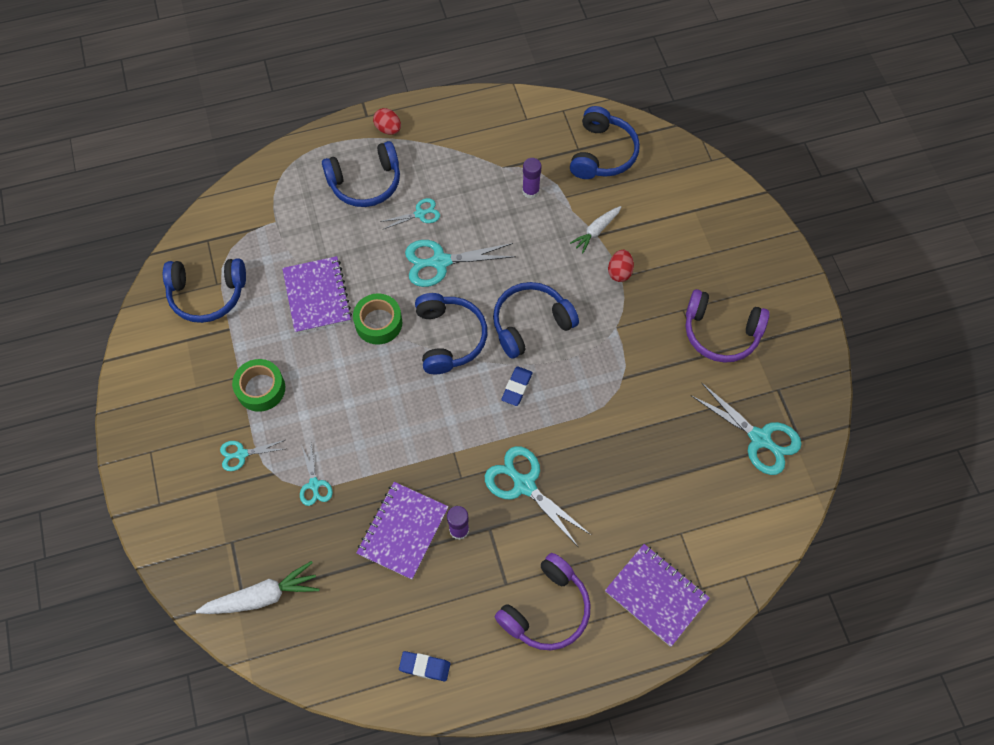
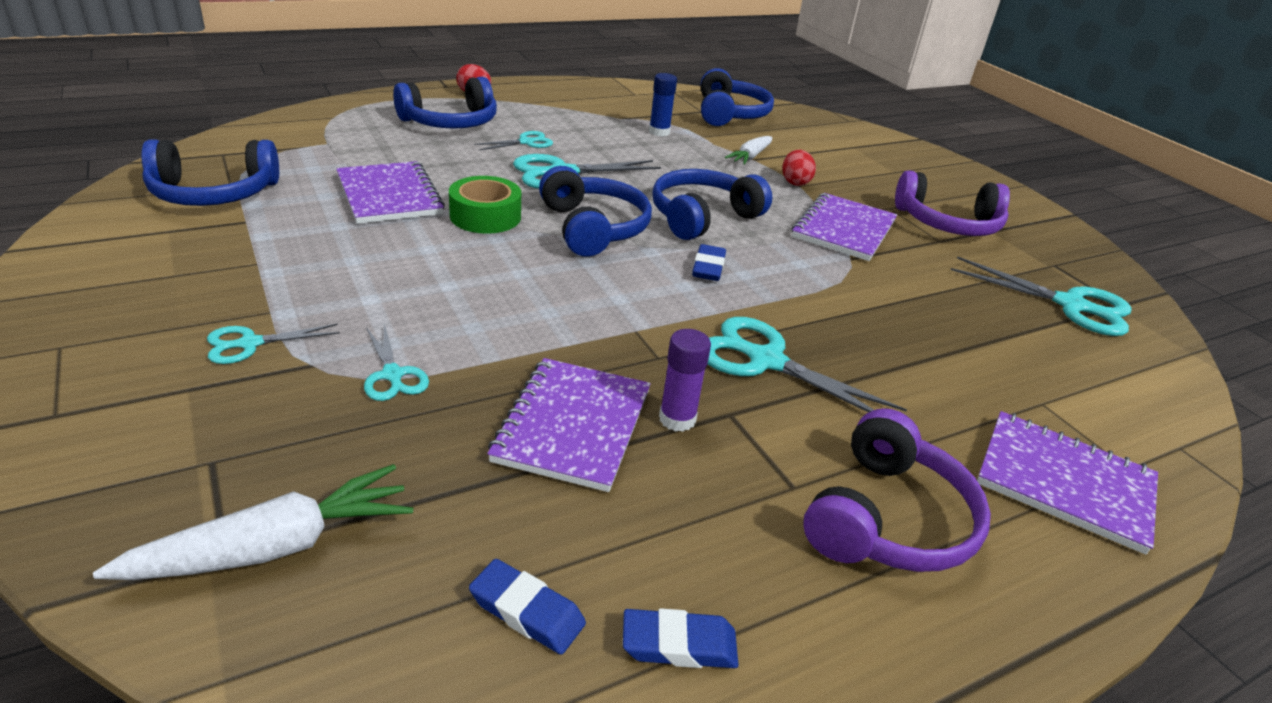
camera: 15 degrees left, 30 degrees down
green tape [232,359,285,412] -> none
purple glue stick [522,158,542,199] -> blue glue stick [649,73,677,136]
none -> blue eraser [469,559,586,655]
none -> purple notebook [792,193,897,261]

